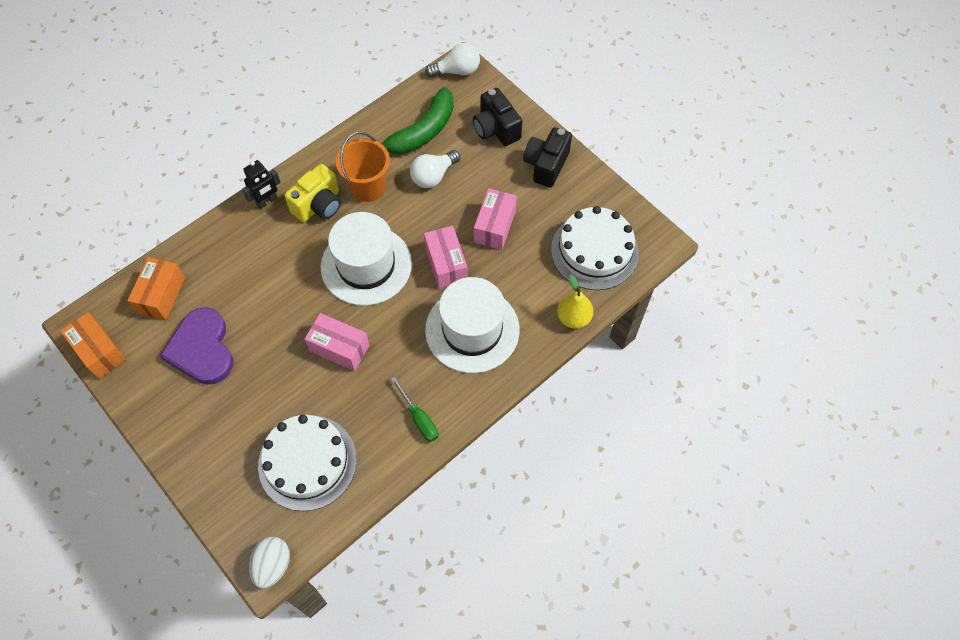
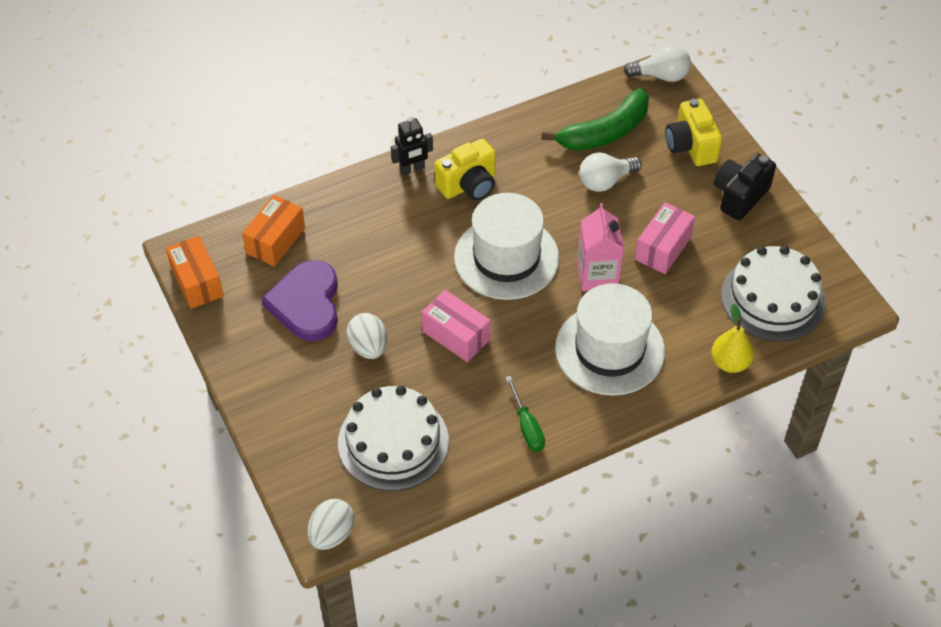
camera: 15 degrees right, 10 degrees down
orange bucket [336,132,390,202] -> none
pink box [424,226,468,289] -> pink carton [577,203,624,291]
black camera [473,88,522,146] -> yellow camera [665,99,722,166]
none -> white egg [347,313,387,359]

